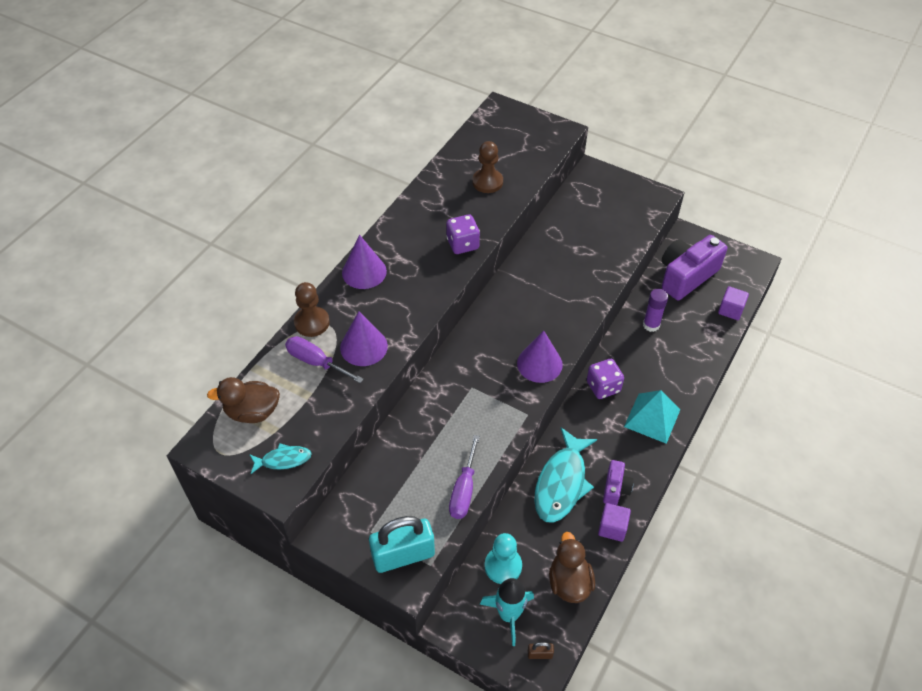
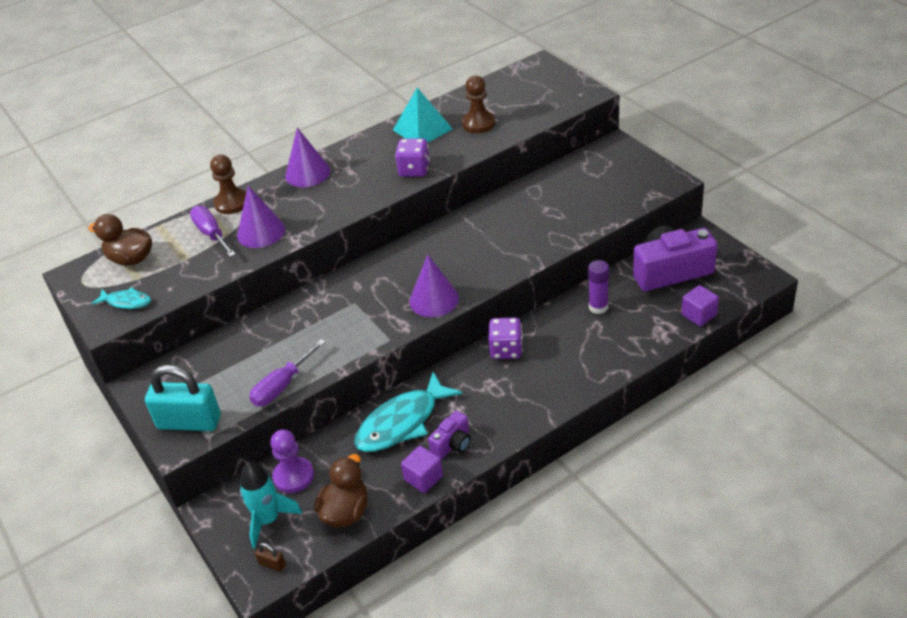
camera: 30 degrees right, 10 degrees down
turquoise pawn [485,533,522,584] -> purple pawn [270,429,314,493]
turquoise pyramid [624,390,680,444] -> turquoise pyramid moved to [393,88,453,143]

